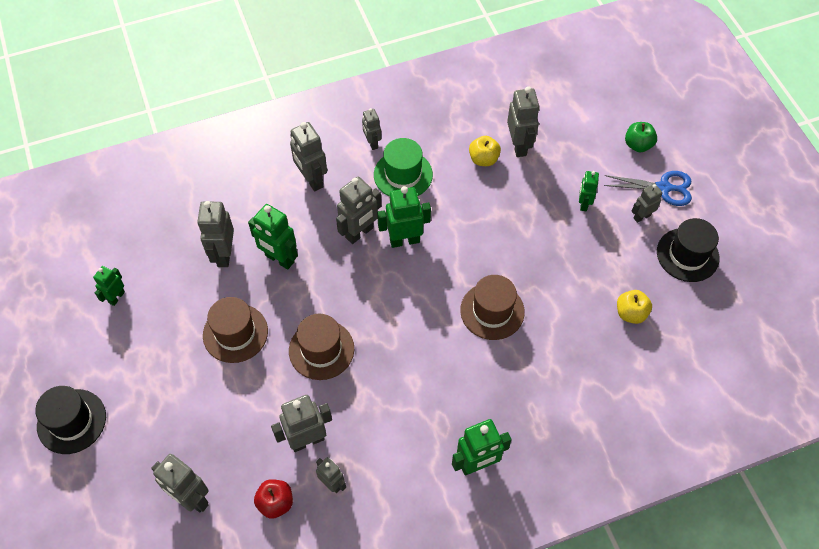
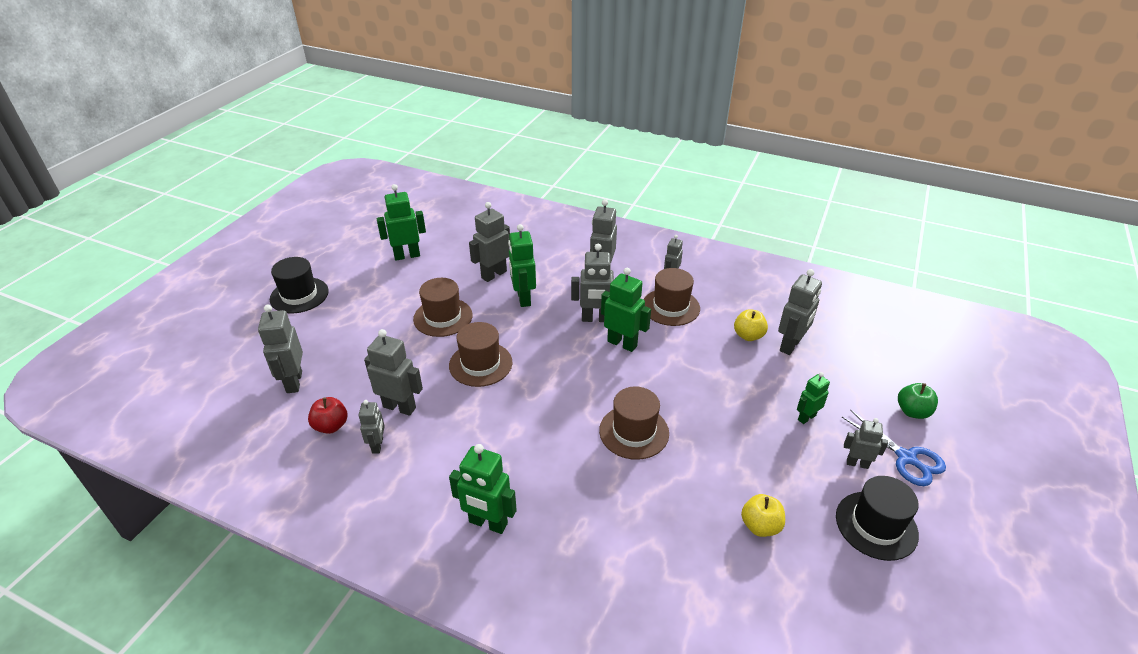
camera: 45 degrees right, 20 degrees down
green robot [93,266,125,306] -> green robot [377,184,426,261], size x1.65
green hat [374,138,433,197] -> brown hat [644,268,700,326]

